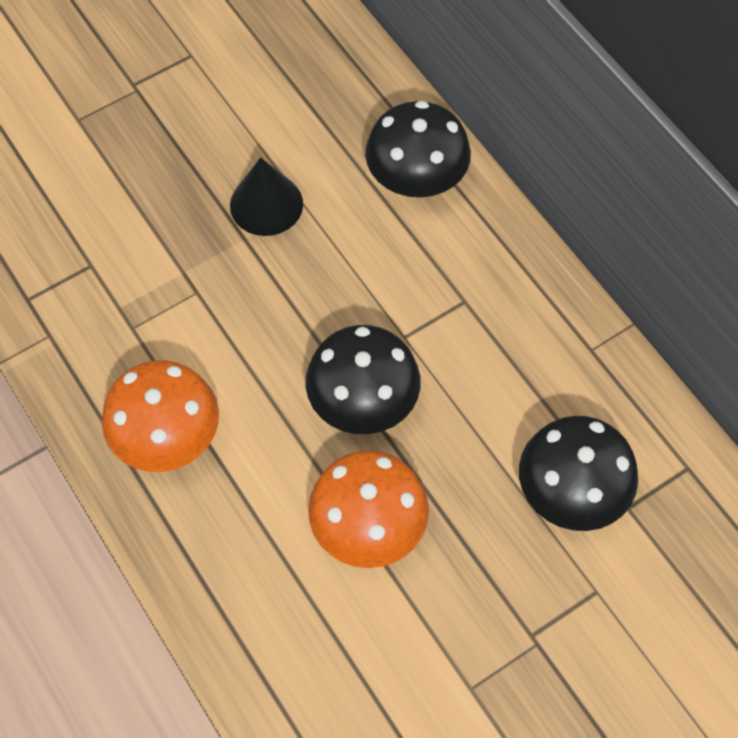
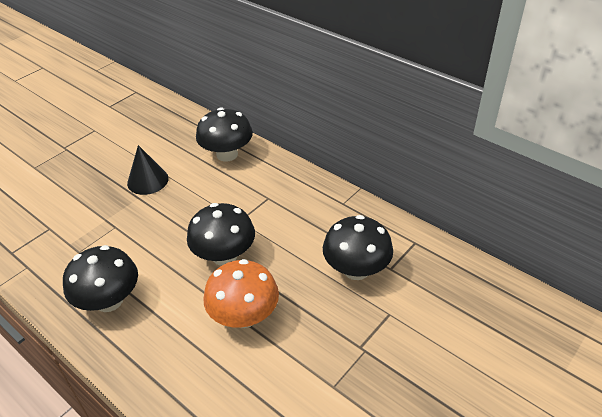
camera: 15 degrees left, 20 degrees down
orange mushroom [102,360,219,472] -> black mushroom [63,245,138,312]

